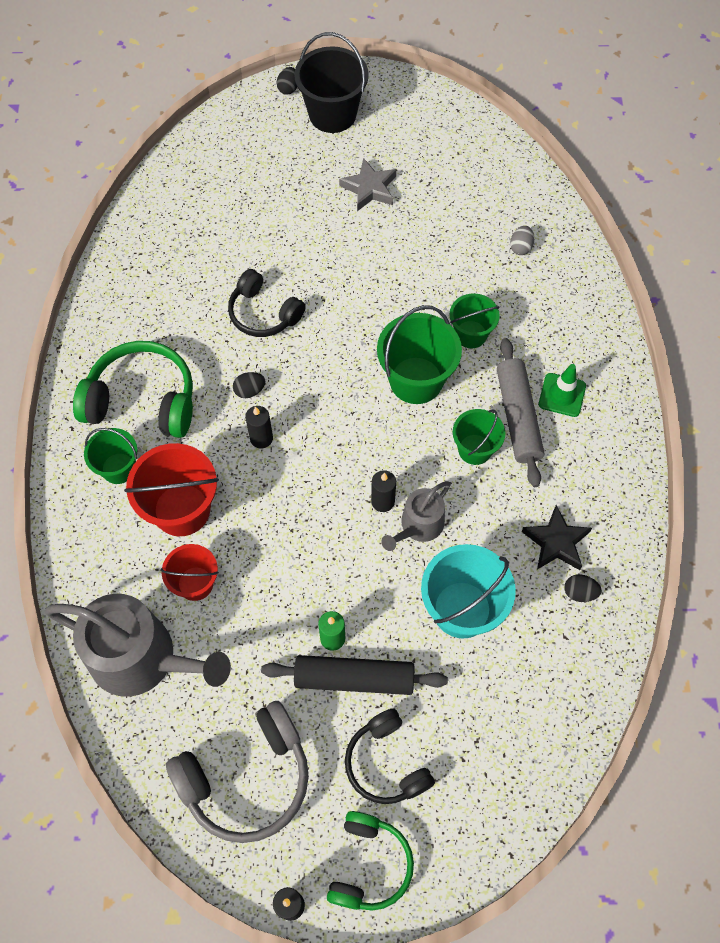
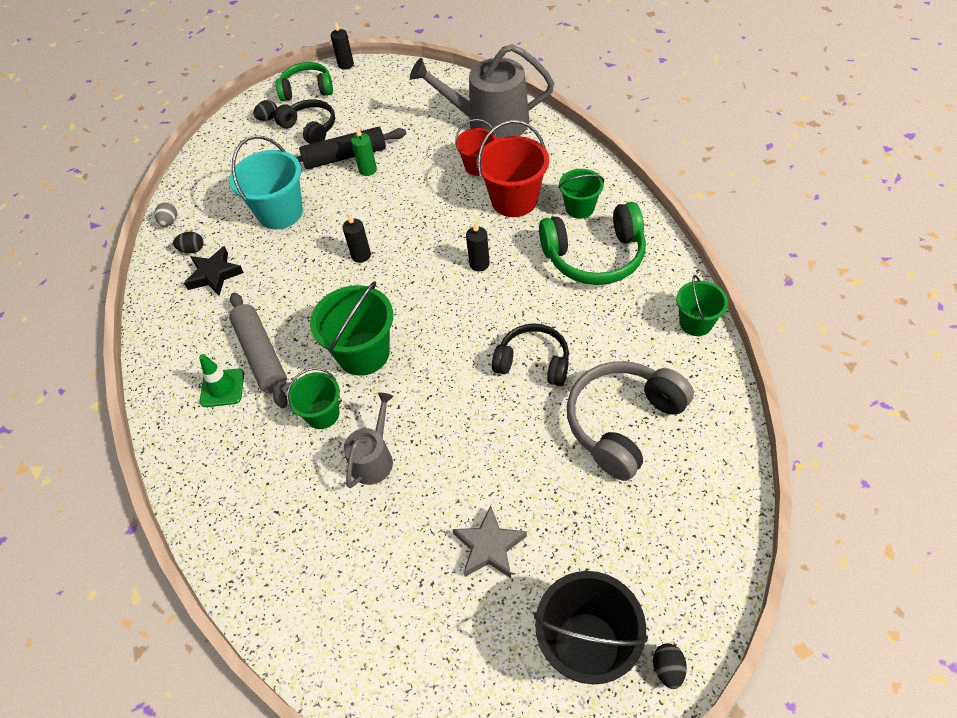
camera: 165 degrees right, 10 degrees down
grey headphones [166,701,309,843] -> grey headphones moved to [567,361,694,481]
black egg [233,372,265,398] -> black egg moved to [253,100,277,121]
green headphones [327,811,414,911] -> green headphones turned 90 degrees clockwise [276,62,333,101]
grey watering can [381,481,451,551] -> grey watering can moved to [344,393,394,488]
green bucket [453,409,505,465] -> green bucket moved to [676,275,728,336]
grey egg [510,226,534,255] -> grey egg moved to [154,202,177,226]

